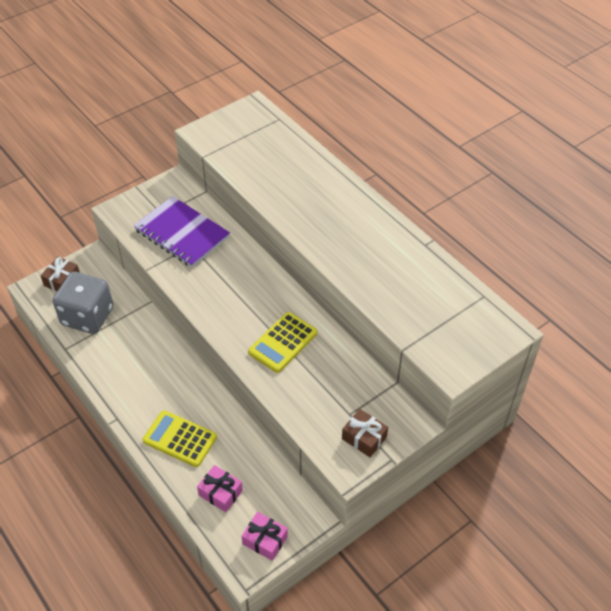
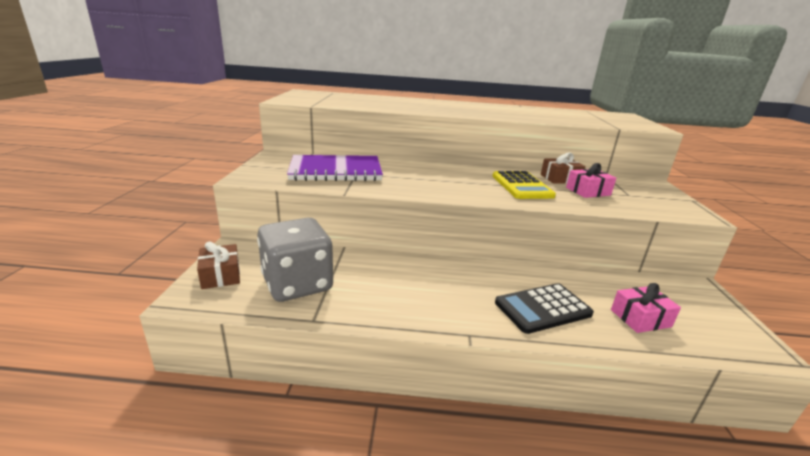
camera: 50 degrees left, 25 degrees down
yellow calculator [143,410,217,467] -> black calculator [495,283,594,334]
pink gift [242,512,288,561] -> pink gift moved to [566,163,616,198]
brown gift [342,409,388,457] -> brown gift moved to [541,152,585,184]

